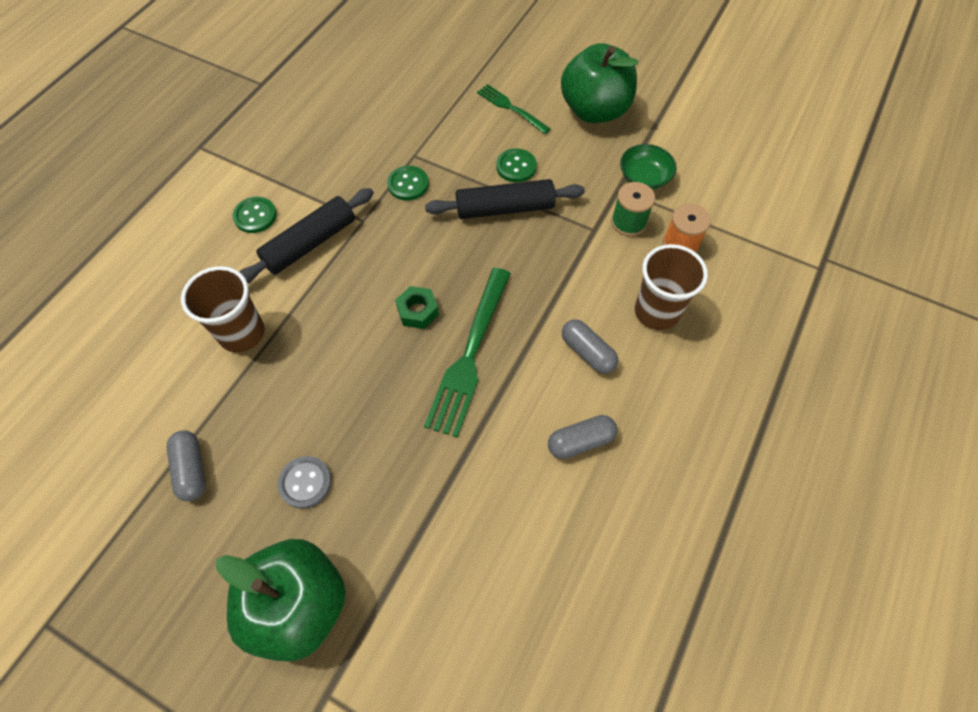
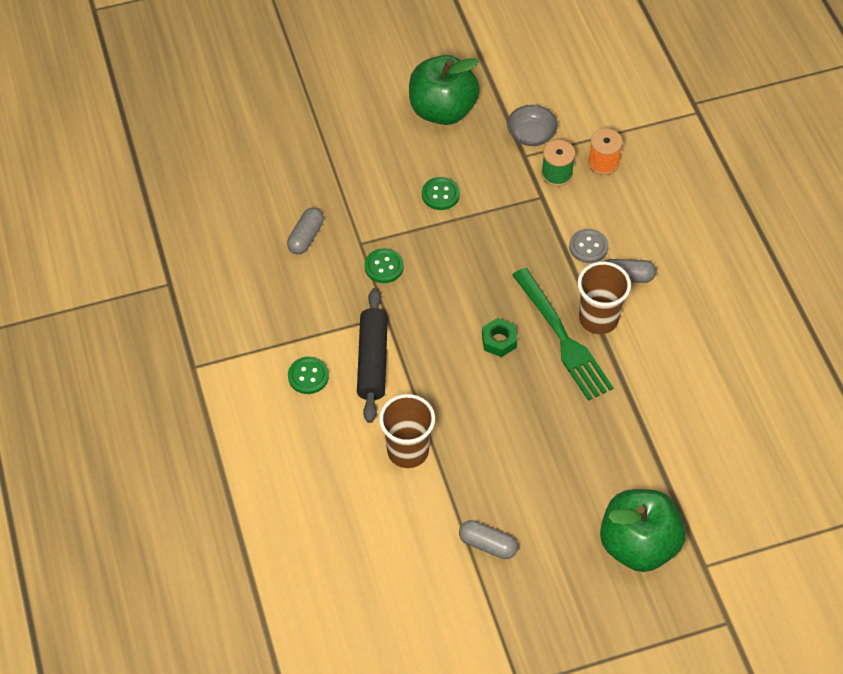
camera: 45 degrees left, 5 degrees down
grey button [278,456,332,509] -> grey button moved to [569,229,609,263]
black rolling pin [425,179,585,219] -> none
green fork [477,84,550,134] -> none
grey capsule [548,415,617,459] -> grey capsule moved to [287,208,324,254]
green bowl [620,144,676,189] -> grey bowl [507,105,558,146]
brown cup [635,244,708,330] -> brown cup moved to [578,262,631,334]

